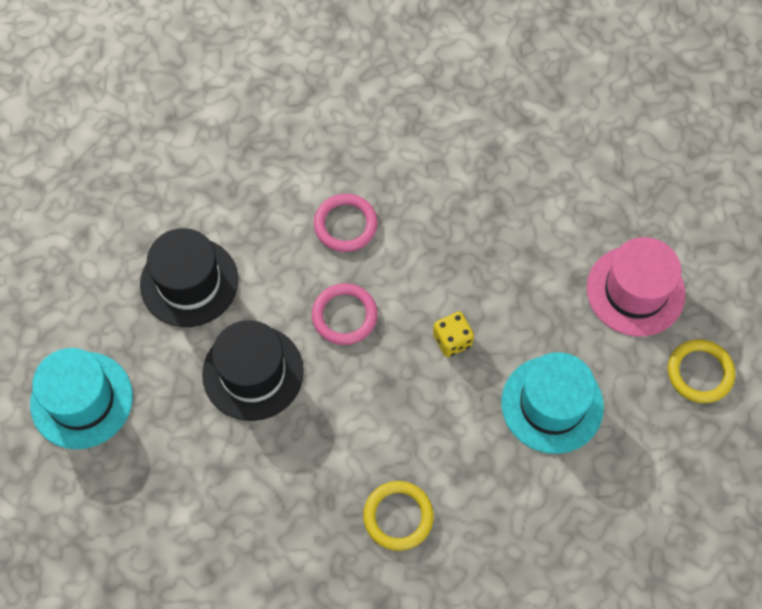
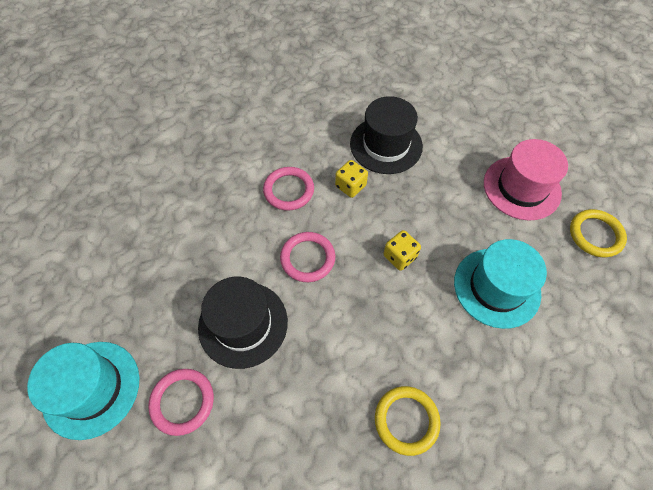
camera: 15 degrees left, 5 degrees down
black hat [140,228,238,327] -> black hat moved to [350,96,423,174]
none -> pink ring [148,369,214,436]
none -> yellow dice [335,160,368,198]

